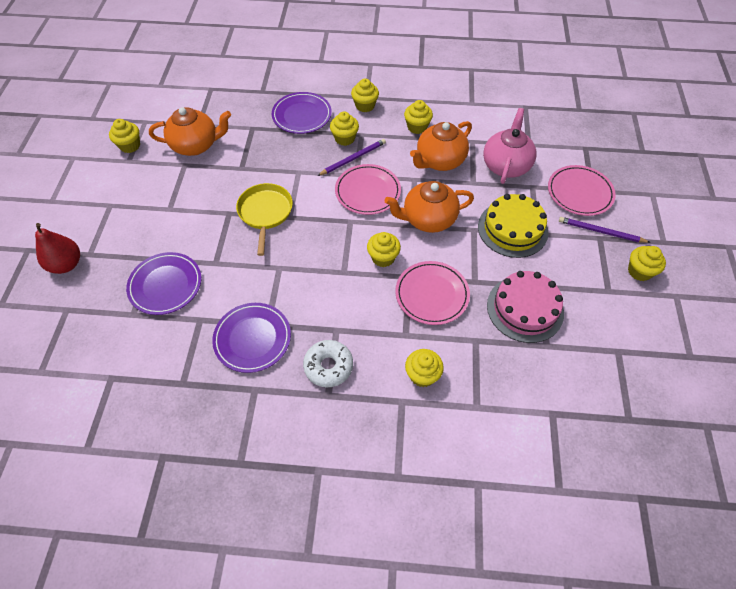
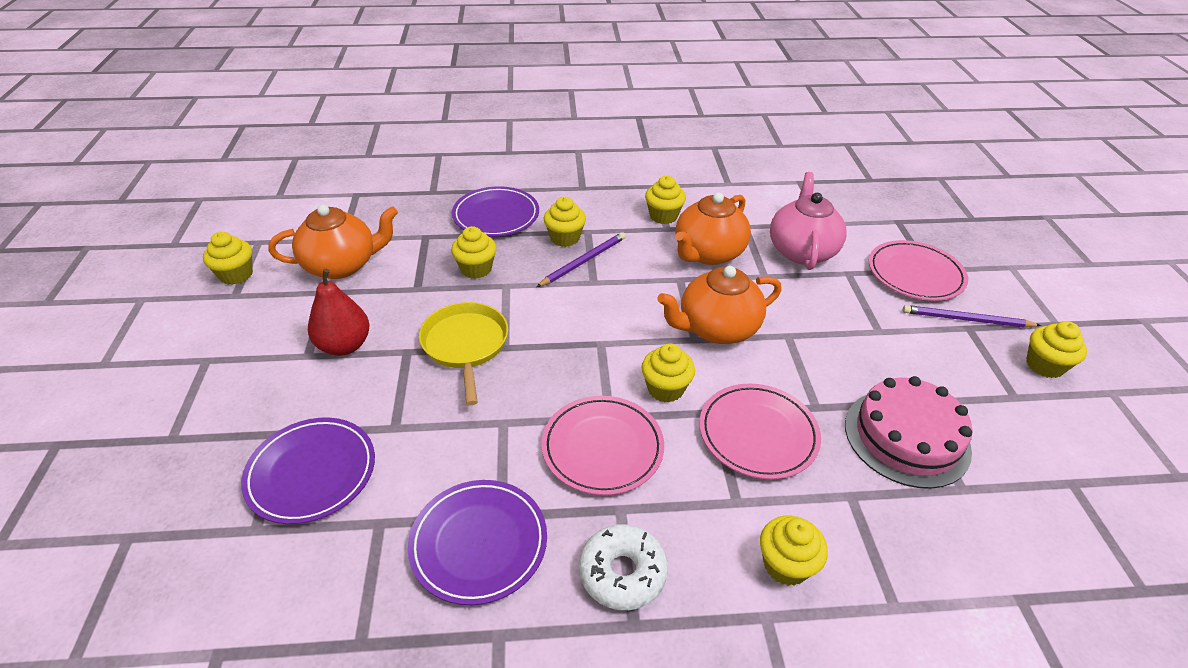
camera: 10 degrees left, 15 degrees down
red pear [35,223,80,274] -> red pear moved to [308,269,370,356]
pink plate [335,164,401,215] -> pink plate moved to [542,396,664,495]
yellow cupcake [351,79,379,112] -> yellow cupcake moved to [451,226,497,279]
yellow cake [478,194,548,258] -> none

